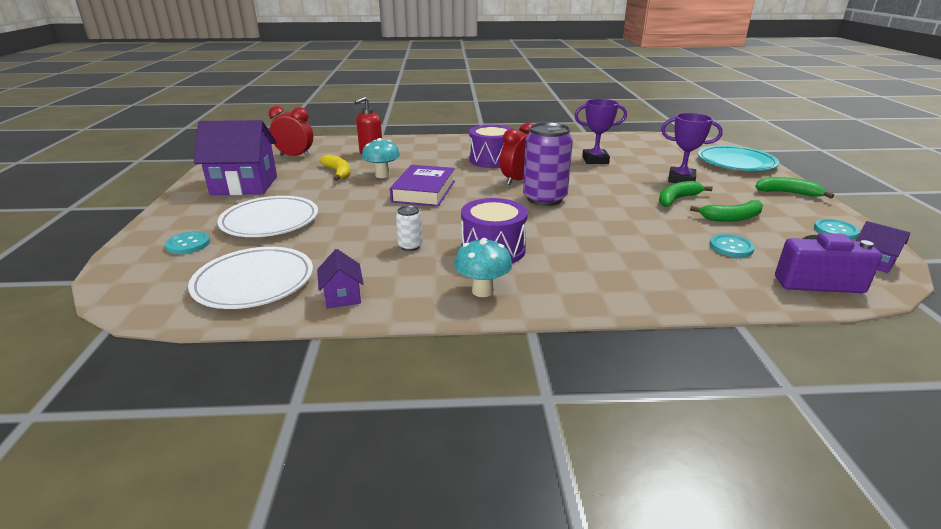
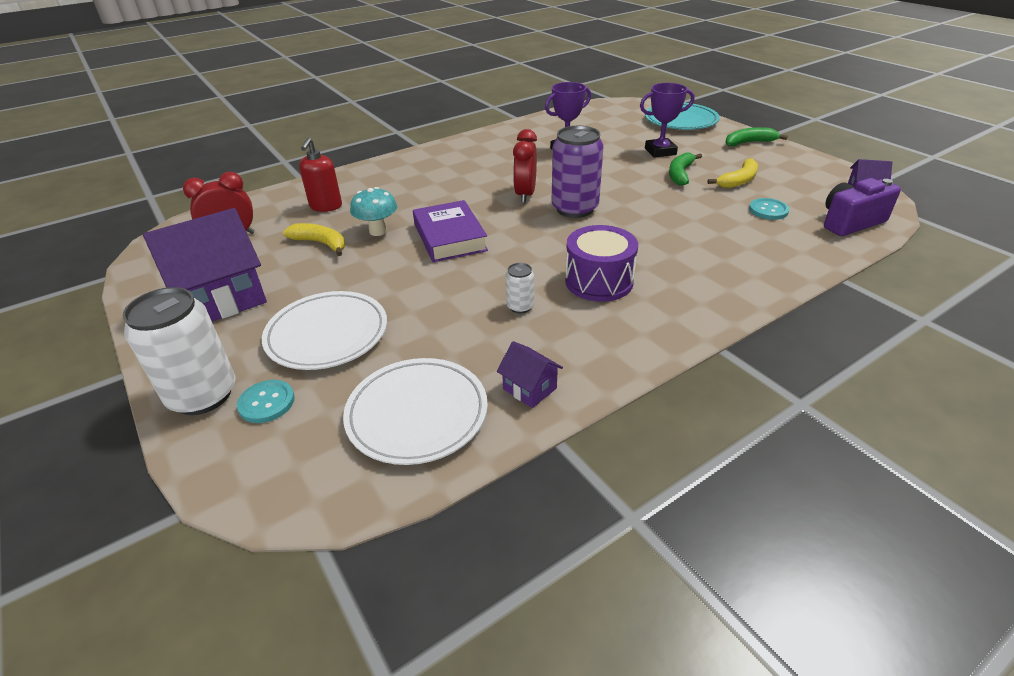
camera: 30 degrees left, 10 degrees up
turquoise mushroom [454,238,512,297] -> none
purple drum [469,125,513,168] -> none
green banana [690,200,763,222] -> yellow banana [707,158,758,188]
turquoise button [814,219,860,240] -> none
none -> white can [122,287,235,415]

